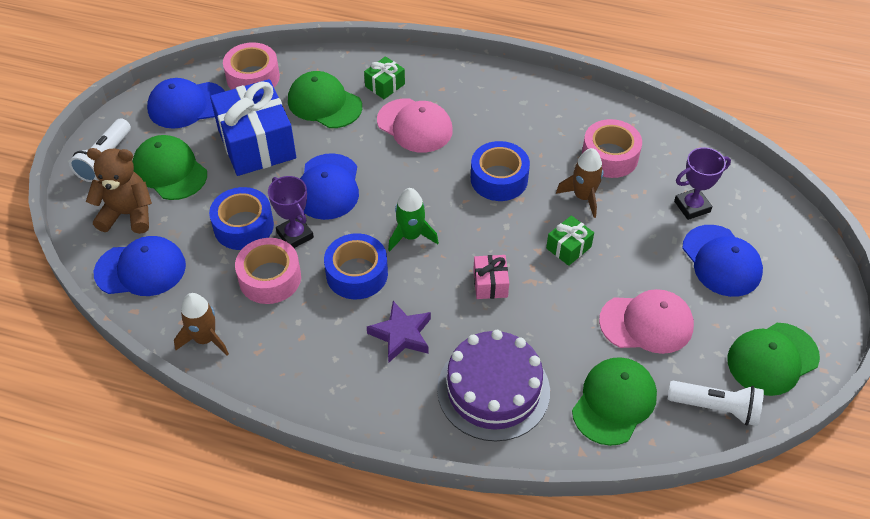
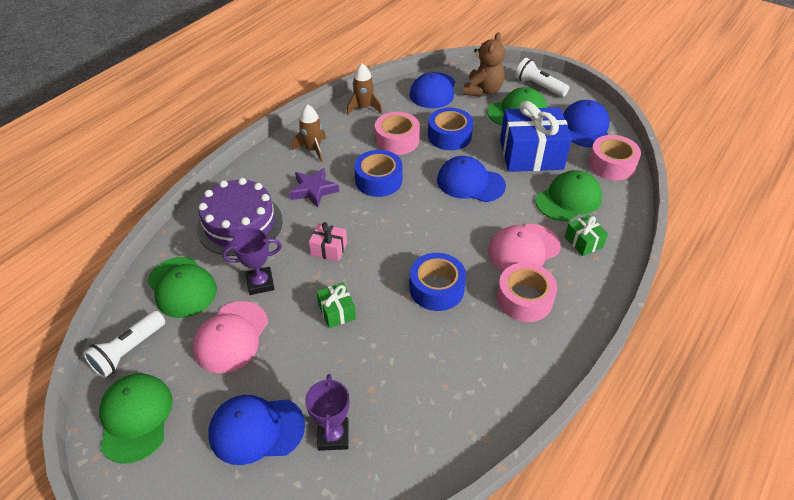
camera: 110 degrees right, 5 degrees down
purple trophy [268,176,314,248] -> purple trophy moved to [222,228,282,295]
green rocket [388,188,439,252] -> none
brown rocket [556,148,604,218] -> brown rocket moved to [292,104,326,162]
pink tape [582,119,642,178] -> pink tape moved to [497,263,557,322]

